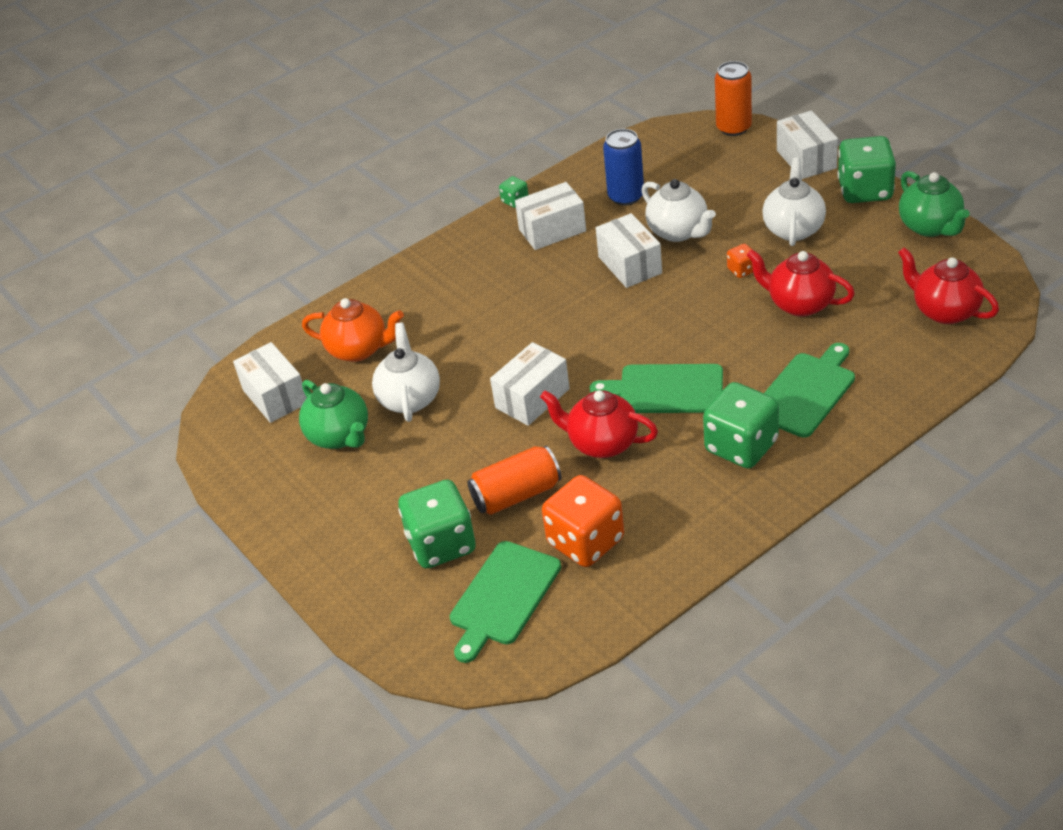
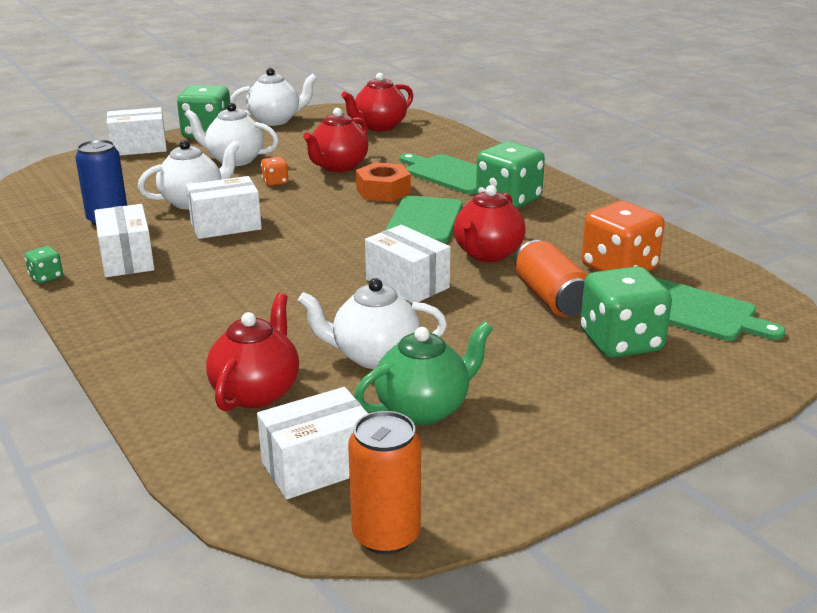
camera: 90 degrees left, 15 degrees down
orange teapot [302,298,404,362] -> red teapot [206,293,299,411]
orange can [715,61,752,136] -> orange can moved to [348,411,421,554]
green teapot [899,171,970,237] -> white teapot [230,68,317,126]
none -> orange nut [356,162,411,202]

